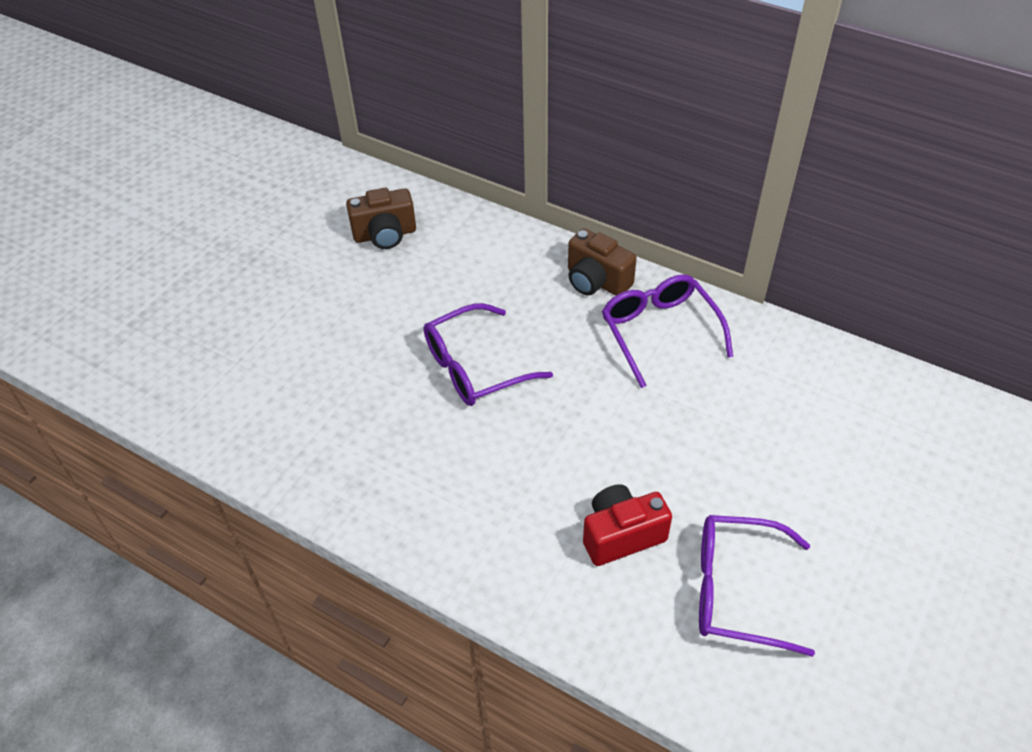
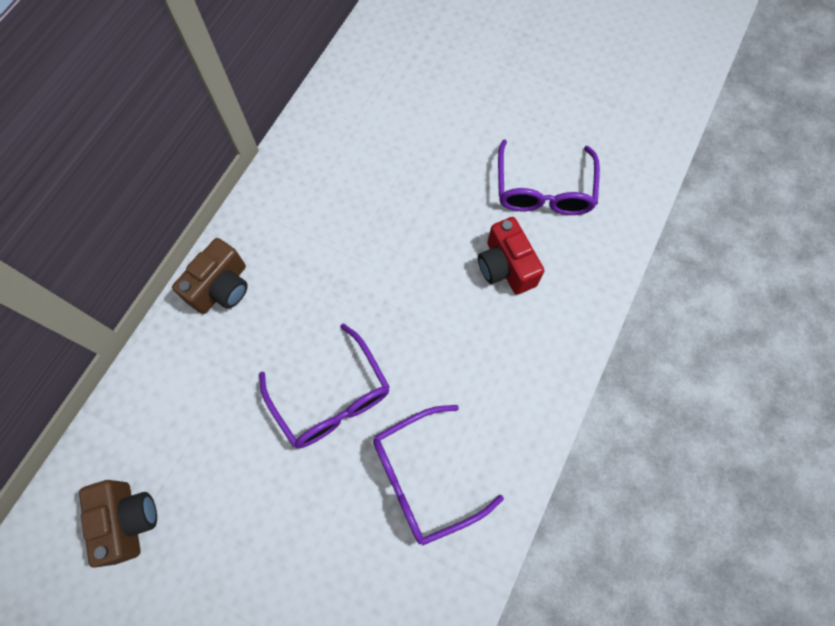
camera: 95 degrees left, 20 degrees up
purple glasses [602,275,733,388] -> purple glasses moved to [373,405,504,546]

